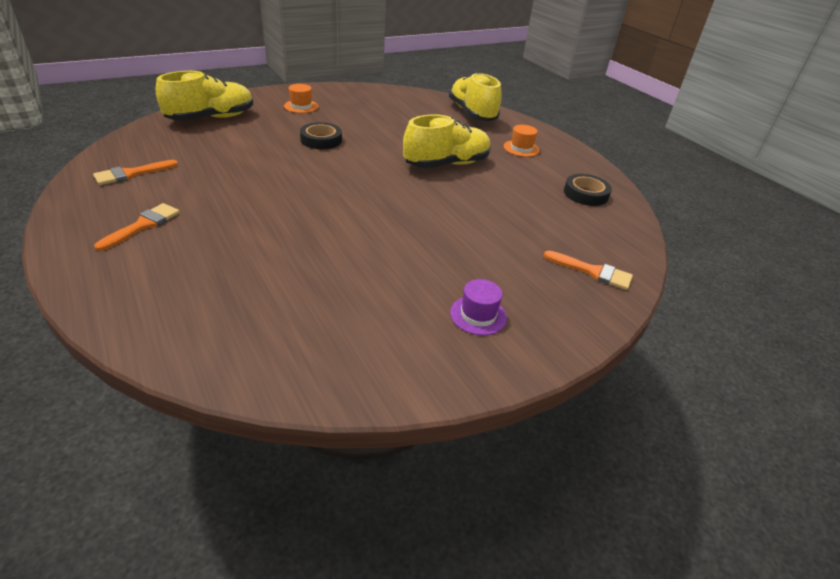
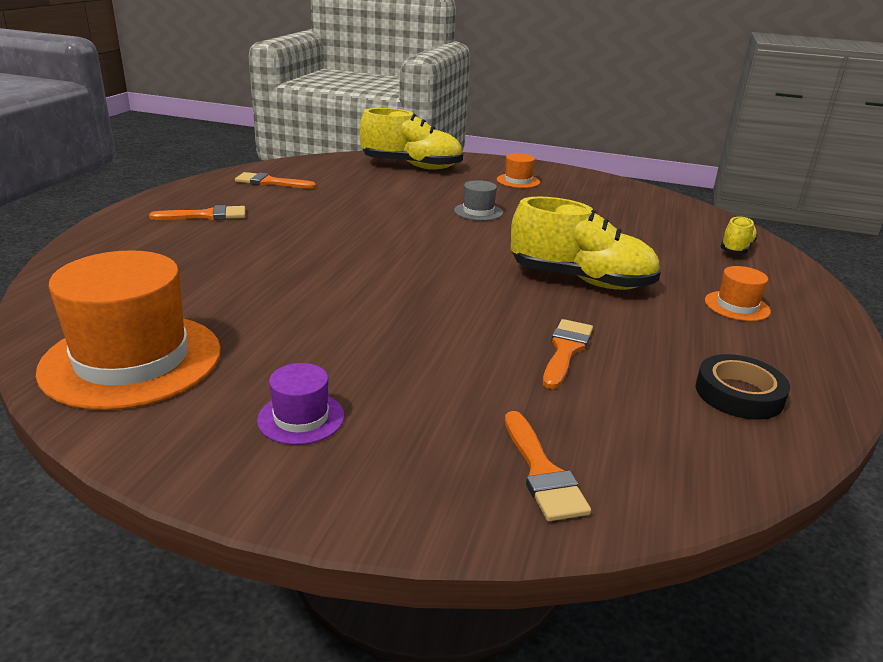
camera: 50 degrees right, 10 degrees down
black tape [300,122,342,149] -> grey hat [454,180,503,221]
yellow shoe [449,72,502,121] -> yellow shoe [721,216,758,254], size x0.52
none -> orange hat [36,250,221,410]
none -> orange brush [543,319,593,389]

